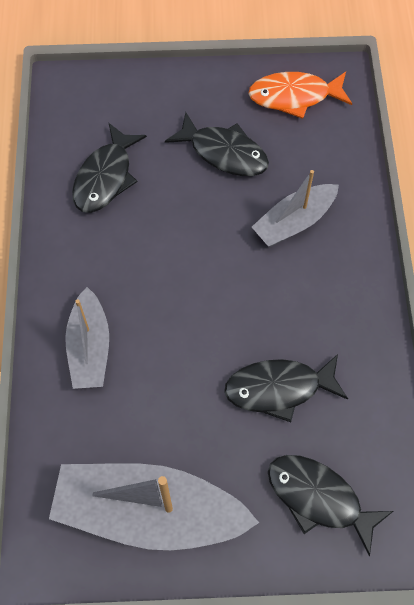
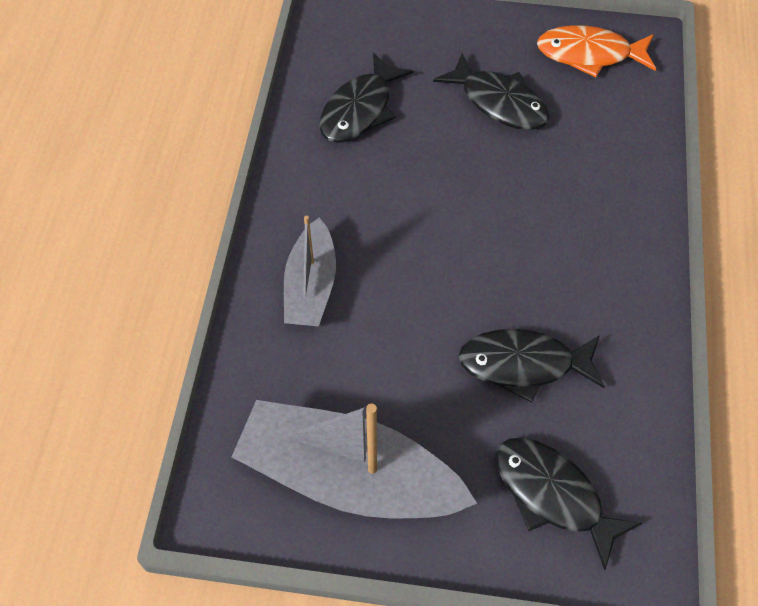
camera: 10 degrees right, 5 degrees down
grey boat [252,170,339,247] -> none

